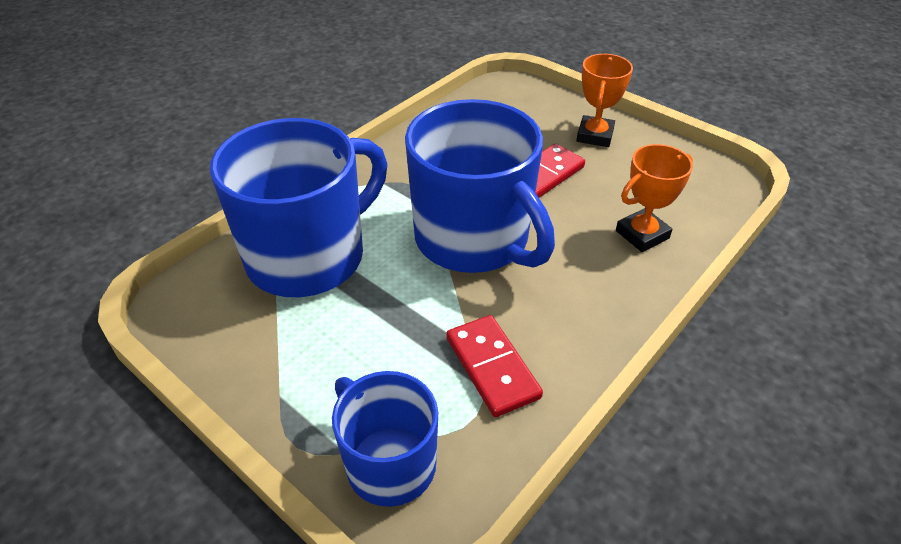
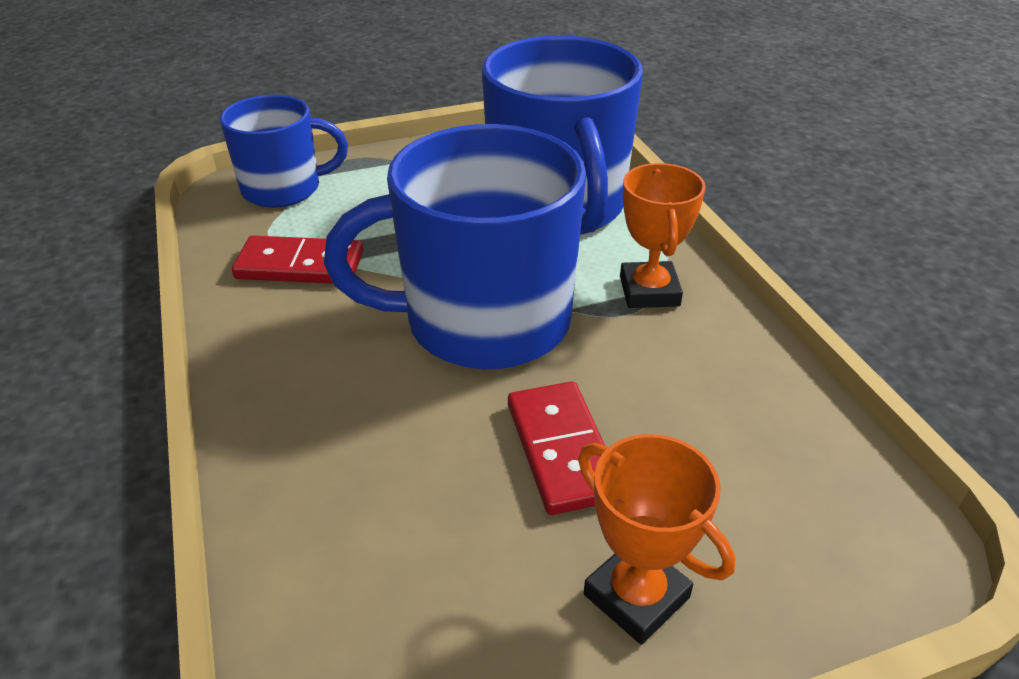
camera: 120 degrees right, 5 degrees down
orange trophy [616,144,693,252] -> orange trophy moved to [620,163,706,308]

